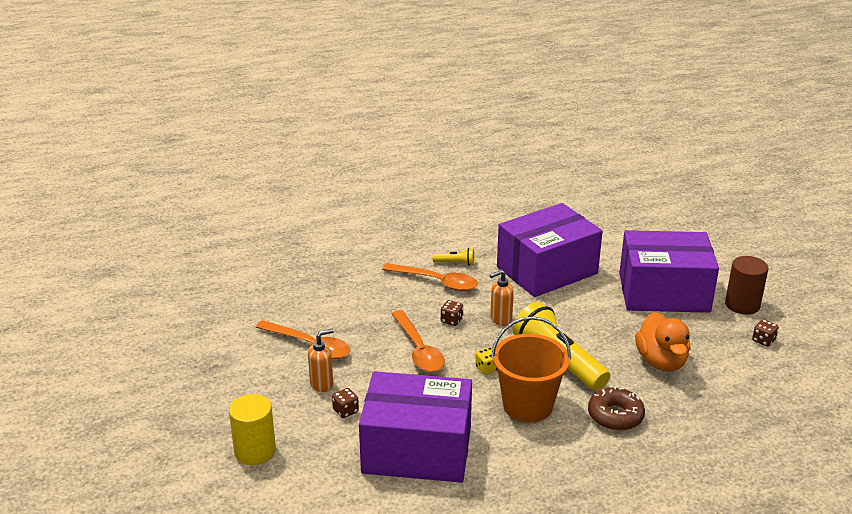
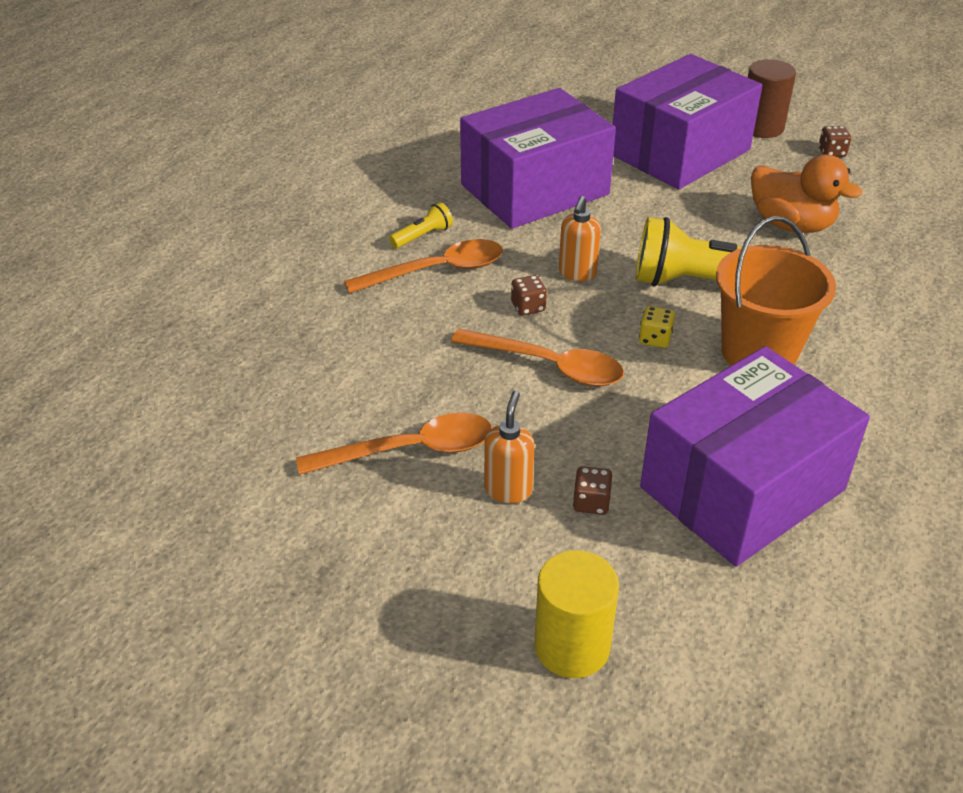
camera: 45 degrees left, 10 degrees up
purple box [497,203,603,297] -> purple box turned 45 degrees clockwise [460,88,616,229]
brown donut [588,386,645,431] -> none

